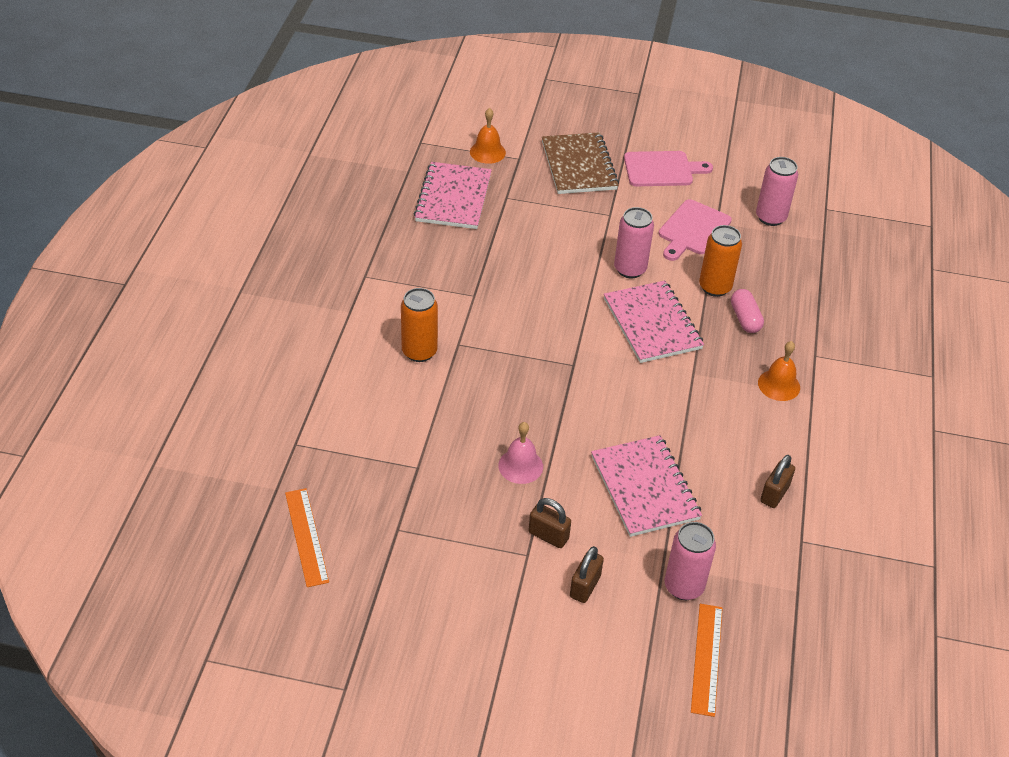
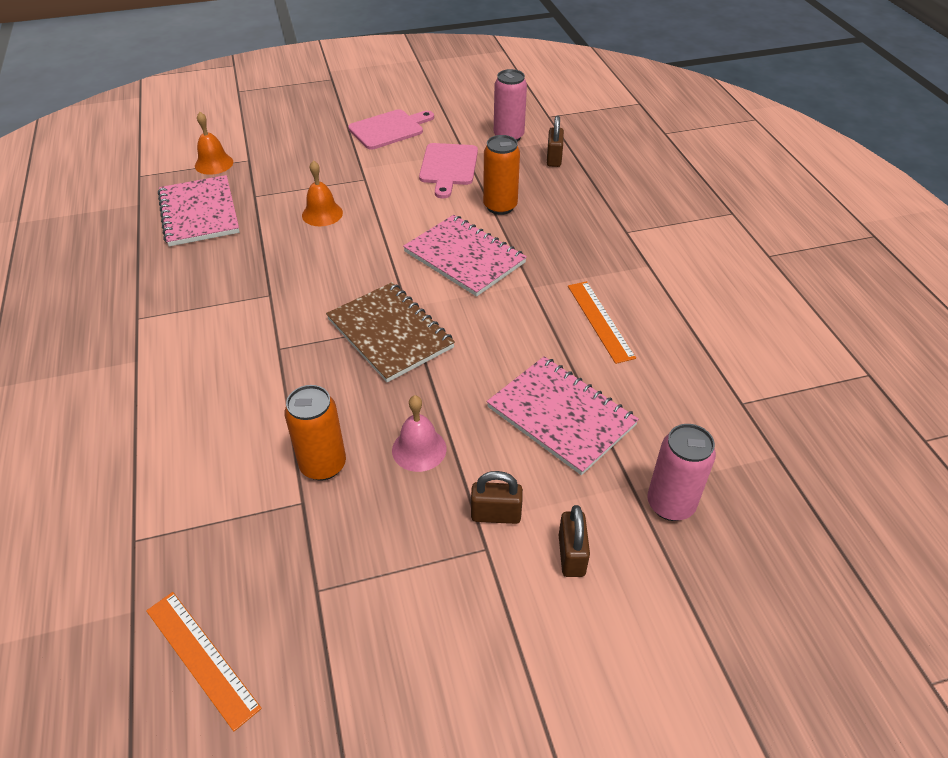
camera: 25 degrees left, 0 degrees up
orange can [401,288,438,362] -> orange can moved to [284,385,346,481]
brown notebook [542,132,619,194] -> brown notebook moved to [326,282,455,383]
pink can [614,207,654,279] -> none
orange ruler [691,604,722,717] -> orange ruler moved to [568,281,636,364]
pink capsule [731,289,764,333] -> none
orange bell [758,341,800,401] -> orange bell moved to [302,160,343,226]
brown padlock [760,455,795,508] -> brown padlock moved to [547,115,564,167]

